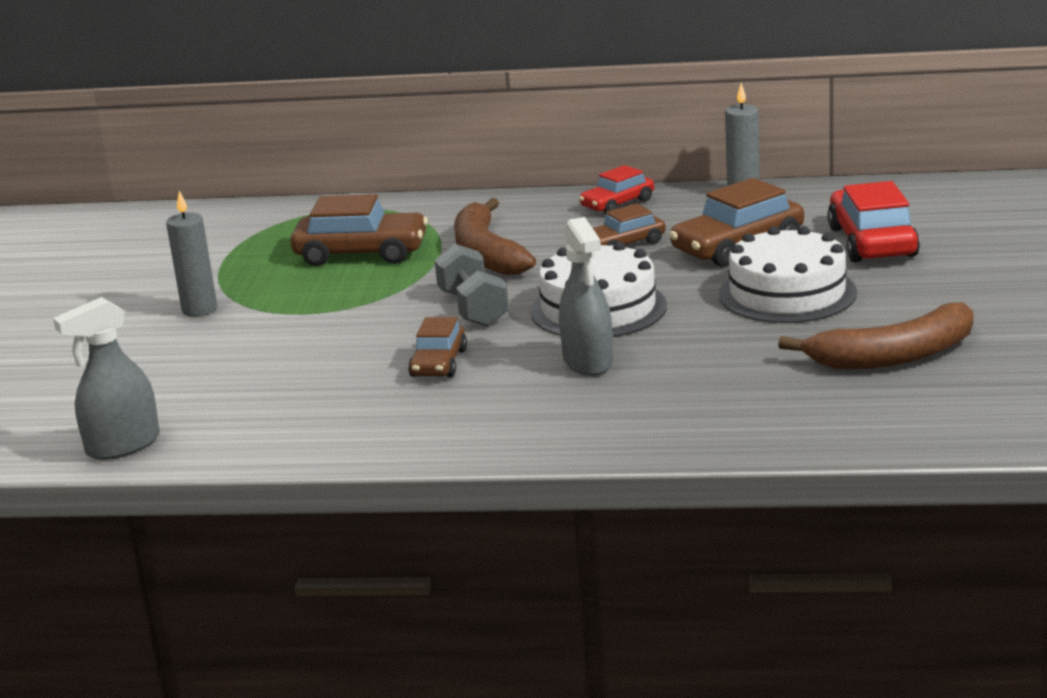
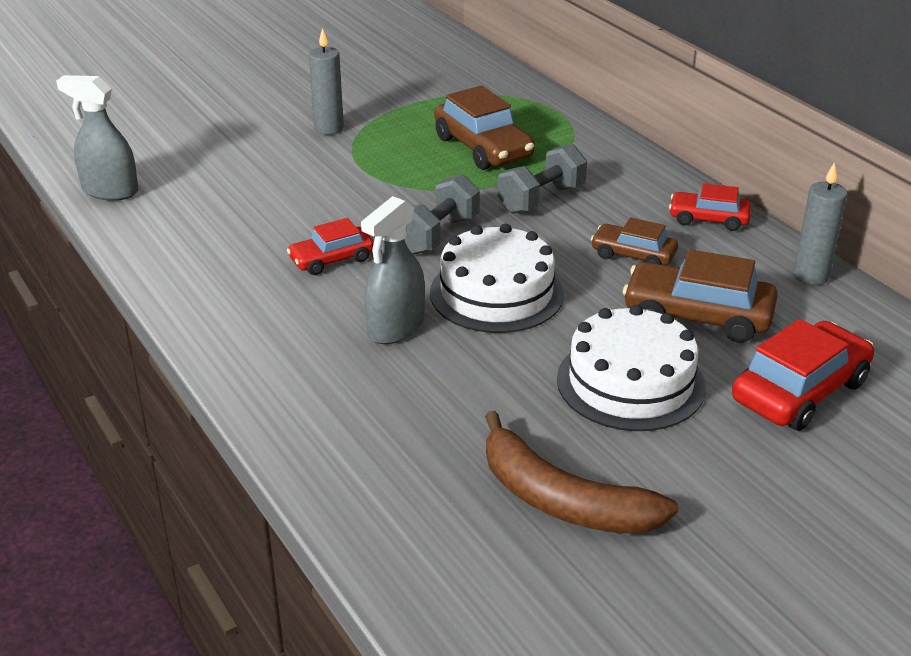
camera: 50 degrees right, 10 degrees up
brown car [408,317,467,377] -> red car [287,218,374,275]
brown banana [454,198,536,276] -> grey dumbbell [497,144,587,214]

